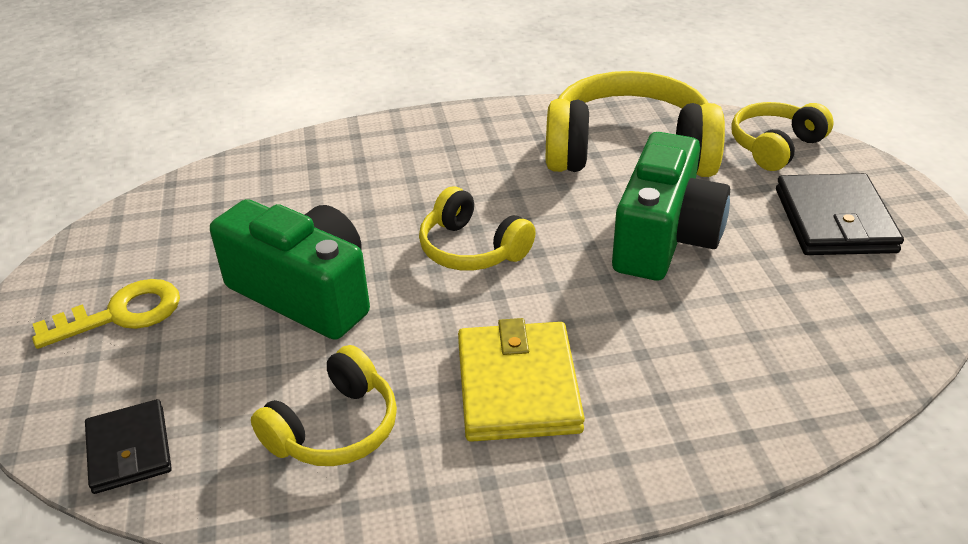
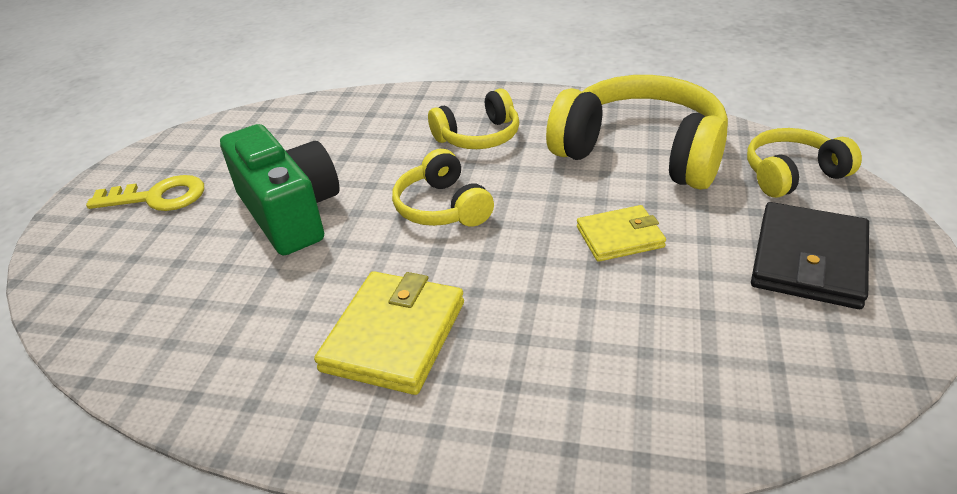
camera: 25 degrees right, 0 degrees up
black wallet [85,399,172,494] -> none
yellow headphones [251,345,397,466] -> yellow headphones moved to [428,89,519,149]
green camera [612,132,730,280] -> yellow wallet [577,205,666,262]

